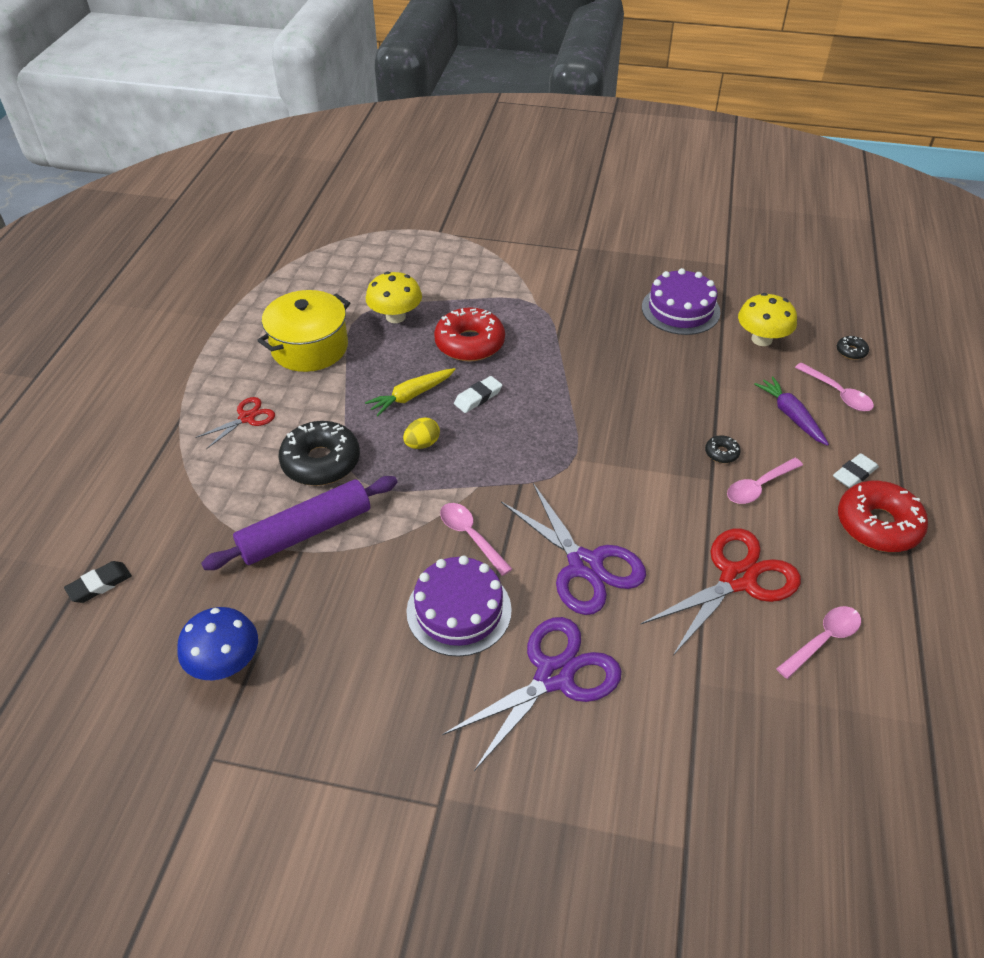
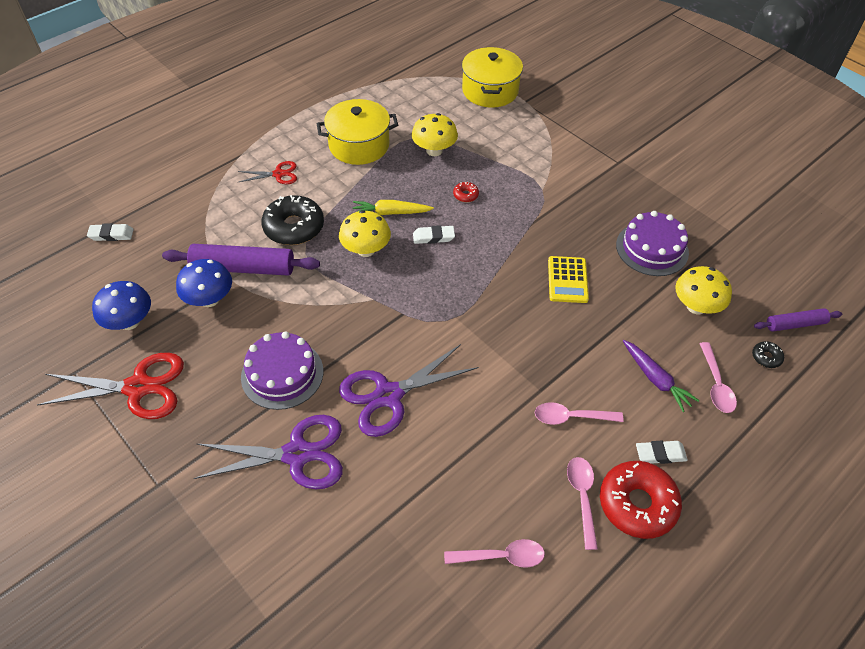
camera: 35 degrees right, 5 degrees up
black eraser [64,561,132,603] -> white eraser [87,223,134,241]
yellow egg [403,417,440,449] -> yellow mushroom [339,210,391,257]
red donut [434,307,505,361] -> red donut [453,182,479,202], size x0.44
pink spoon [440,503,512,576] -> pink spoon moved to [567,457,598,550]
purple scissors [501,483,646,615] -> purple scissors turned 60 degrees clockwise [339,344,479,437]
red scissors [641,528,801,655] -> red scissors moved to [37,352,184,419]
black donut [705,435,741,463] -> none
purple carrot [754,376,829,446] -> purple carrot turned 135 degrees clockwise [623,340,699,412]
none -> blue mushroom [176,259,232,307]
none -> yellow pot [462,47,523,108]
none -> yellow calculator [548,256,589,303]
none -> purple rolling pin [754,308,842,331]

